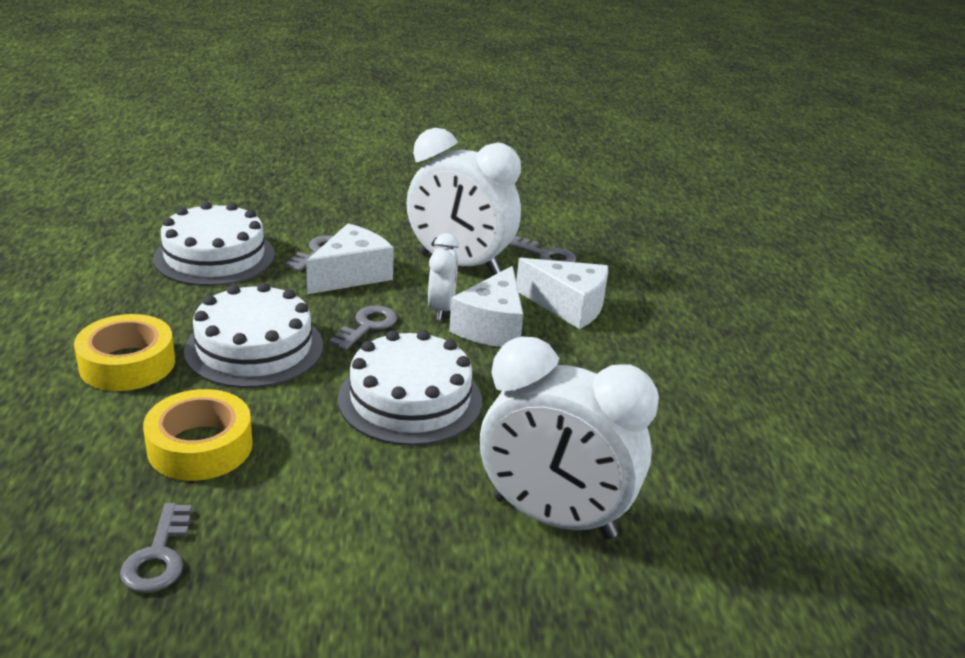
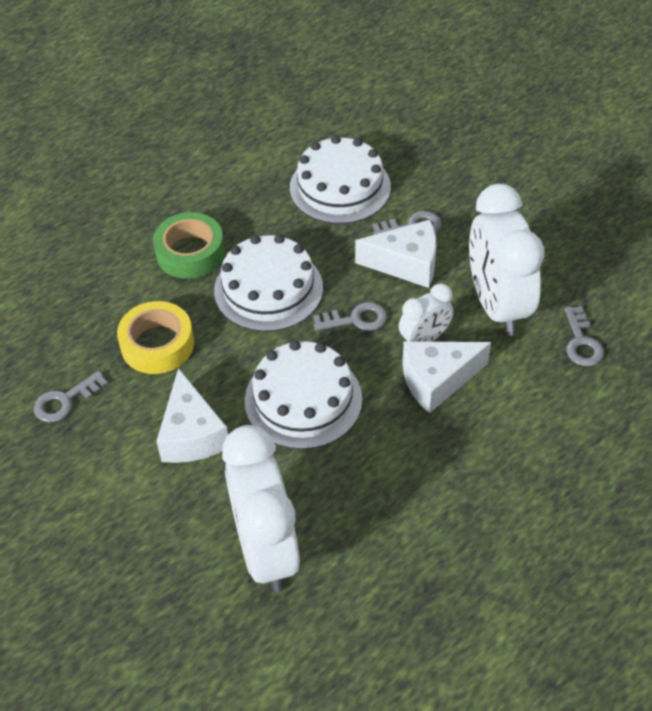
camera: 55 degrees right, 20 degrees up
yellow tape [74,314,175,391] -> green tape [153,212,225,279]
white cheese [516,258,608,329] -> white cheese moved to [156,368,228,463]

